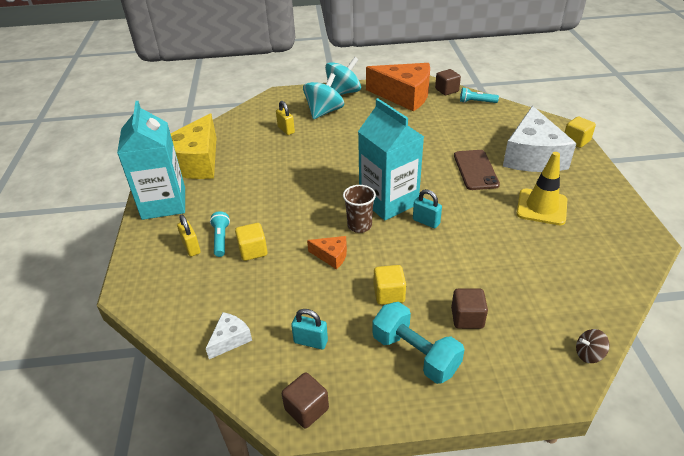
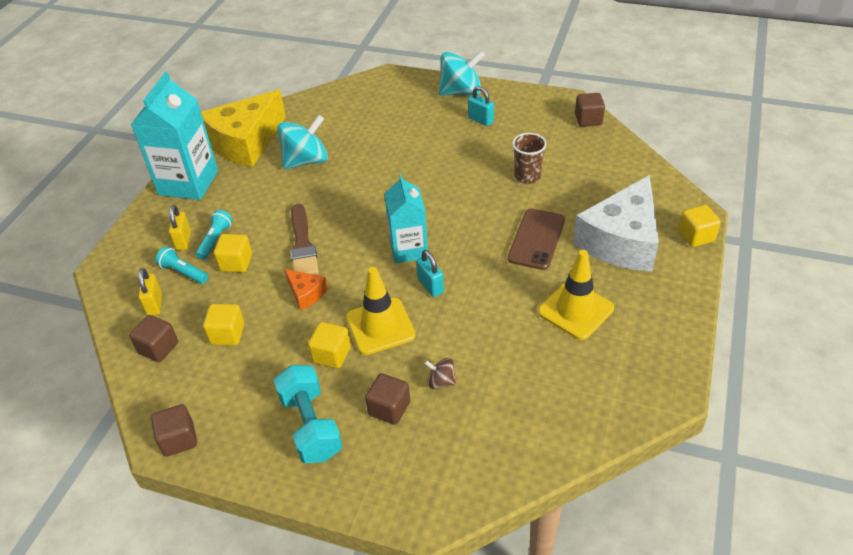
camera: 25 degrees right, 5 degrees up
white cheese [206,312,252,359] -> brown cube [129,315,178,362]
yellow padlock [276,101,295,135] -> yellow padlock moved to [138,268,162,316]
turquoise padlock [291,309,328,350] -> turquoise padlock moved to [468,86,494,126]
turquoise spinning top [303,73,344,119] -> turquoise spinning top moved to [278,115,328,169]
brown cup [343,185,376,233] -> brown cup moved to [512,133,547,184]
turquoise carton [358,98,424,221] -> turquoise carton [384,174,428,263], size x0.66
orange cheese [366,63,430,112] -> none
turquoise flashlight [460,87,499,103] -> turquoise flashlight moved to [155,247,208,284]
brown spinning top [576,329,610,363] -> brown spinning top moved to [424,358,456,389]
none -> yellow cube [203,304,244,345]
none -> brown brush [290,204,319,275]
none -> yellow traffic cone [346,267,416,355]

